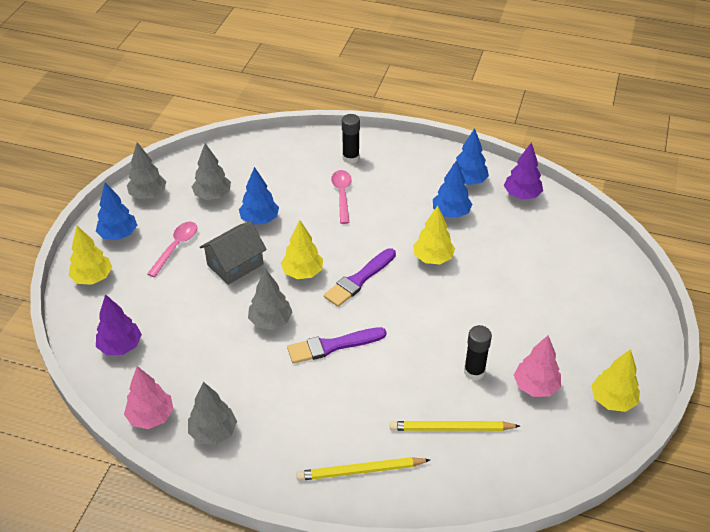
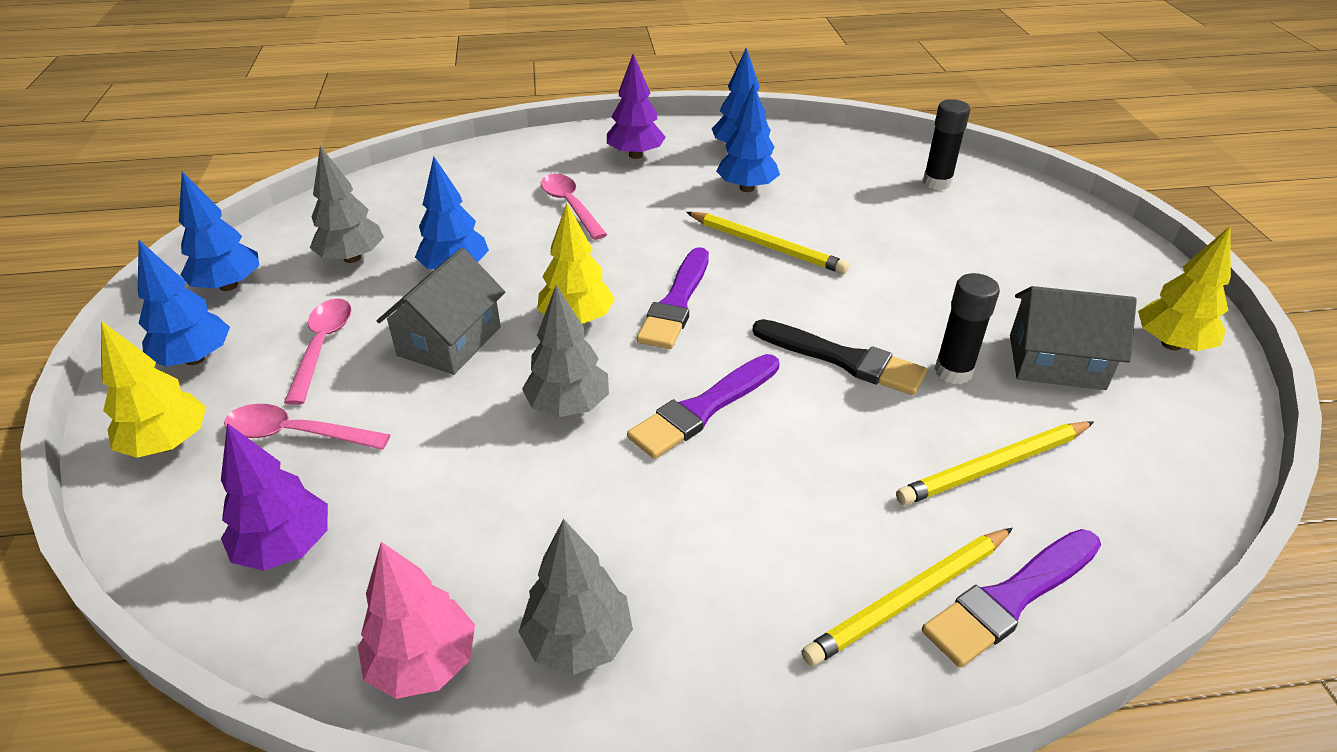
camera: 25 degrees left, 5 degrees down
grey tree [127,142,166,199] -> blue tree [179,172,259,291]
black glue stick [342,114,360,164] -> black glue stick moved to [923,99,970,190]
yellow tree [413,206,455,264] -> yellow pencil [686,212,849,274]
purple tree [504,142,543,199] -> purple tree moved to [607,54,666,159]
pink tree [514,335,561,397] -> grey house [1010,286,1137,390]
none -> pink spoon [224,404,391,450]
none -> black brush [752,319,927,395]
none -> purple brush [922,529,1101,668]

